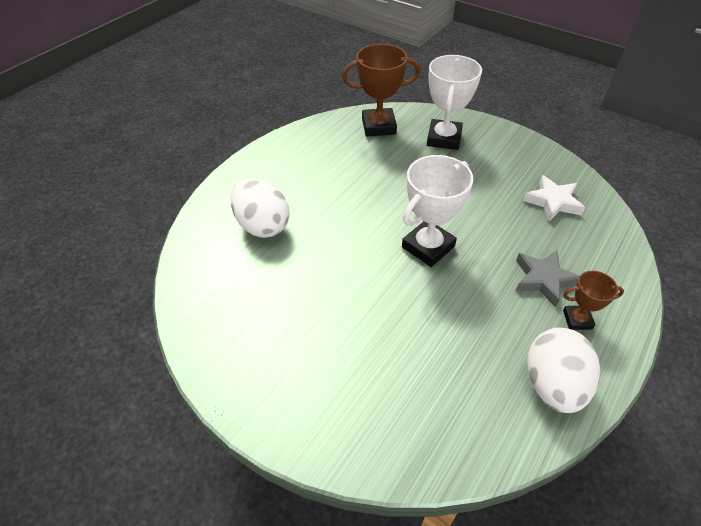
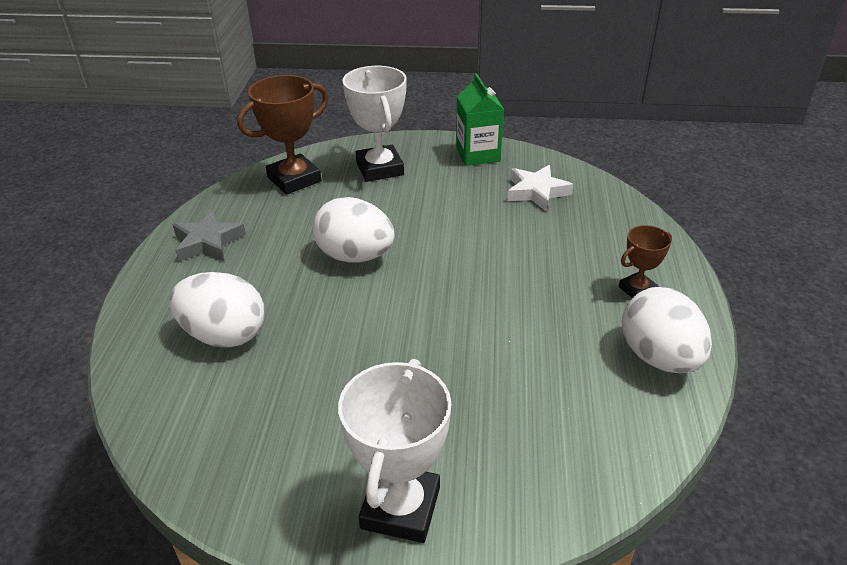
camera: 30 degrees left, 10 degrees down
white trophy [402,155,473,267] -> white trophy moved to [338,359,451,543]
grey star [516,250,580,307] -> grey star moved to [173,210,246,261]
none -> white egg [312,197,395,263]
none -> green carton [456,73,504,166]

